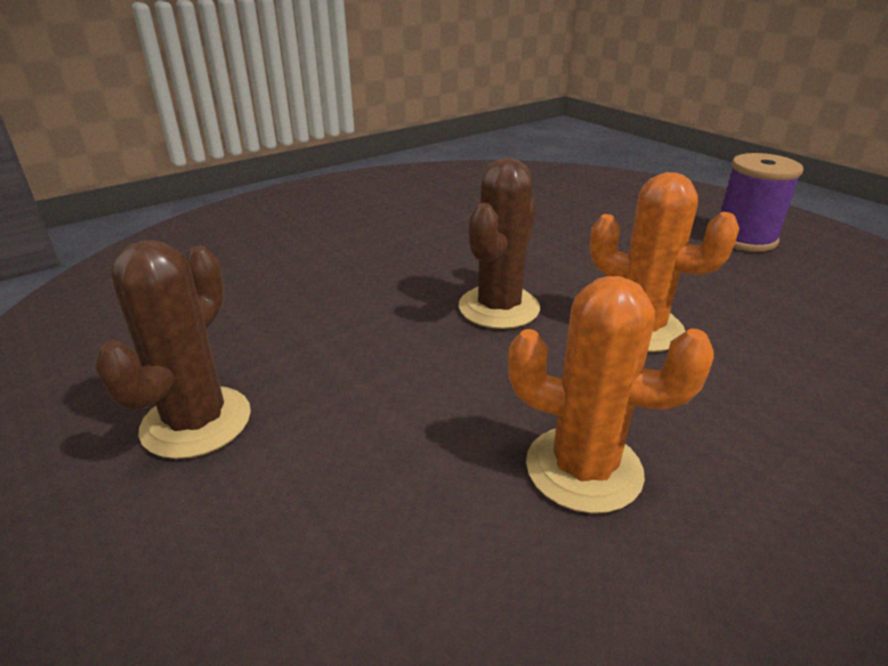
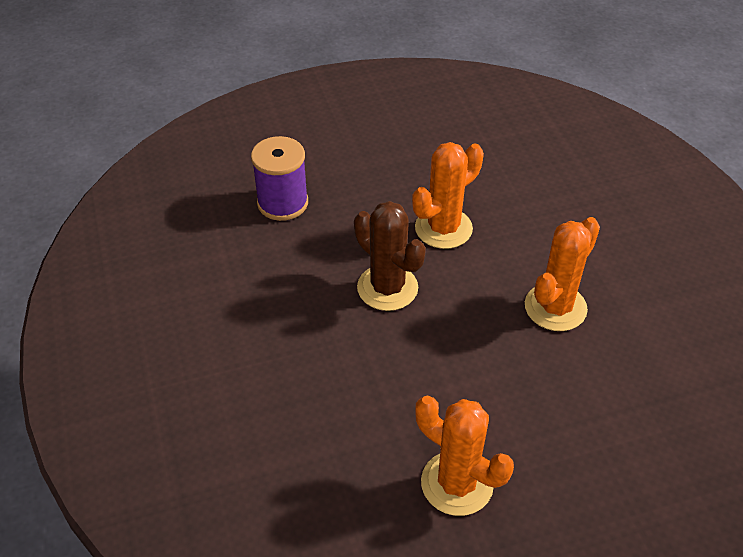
camera: 70 degrees left, 15 degrees up
brown cactus [94,240,251,459] -> orange cactus [416,396,514,516]
purple spool [720,153,803,252] -> purple spool moved to [251,136,308,221]

